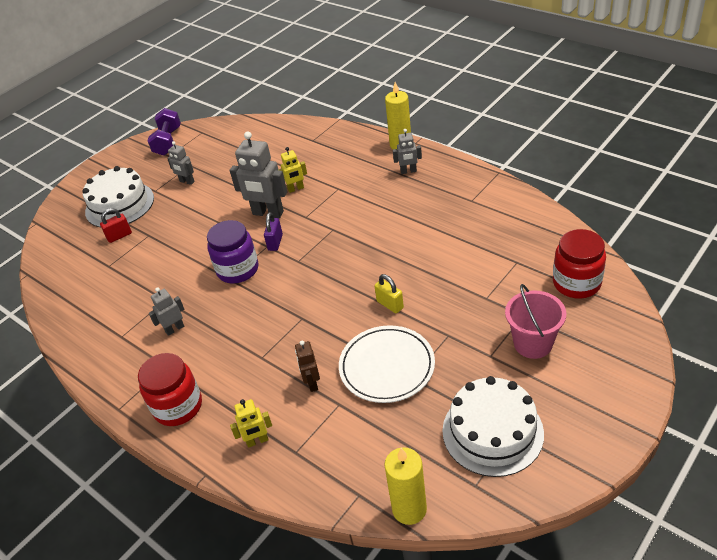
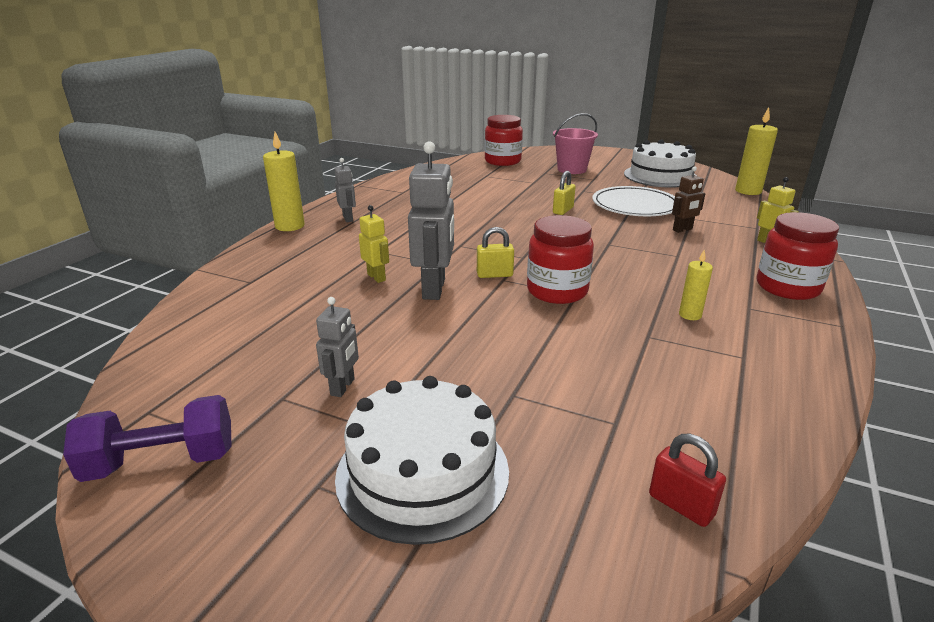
camera: 110 degrees left, 15 degrees down
red padlock [100,208,132,243] -> red padlock moved to [649,434,726,527]
grey robot [149,287,184,336] -> yellow candle [679,250,713,320]
purple jar [207,220,258,283] -> red jar [527,215,594,304]
purple padlock [264,212,283,251] -> yellow padlock [477,227,514,278]

